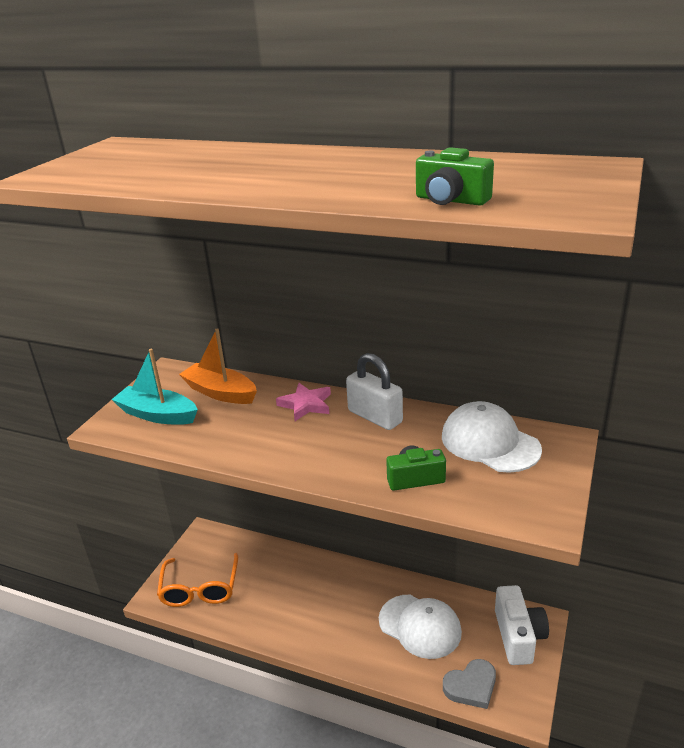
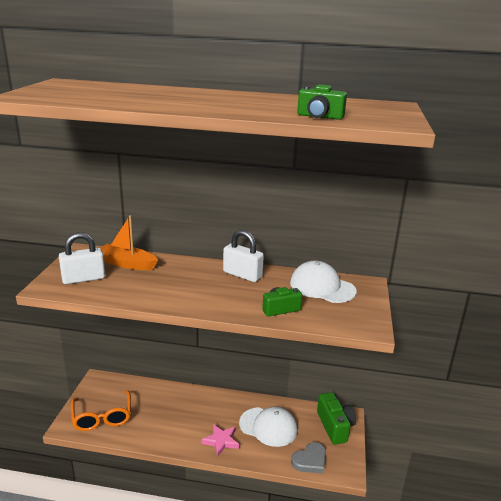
camera: 15 degrees left, 5 degrees down
turquoise boat [111,349,198,425] -> white padlock [59,232,105,284]
pink star [276,383,331,421] -> pink star moved to [202,424,239,456]
white camera [495,585,549,665] -> green camera [317,392,356,445]

